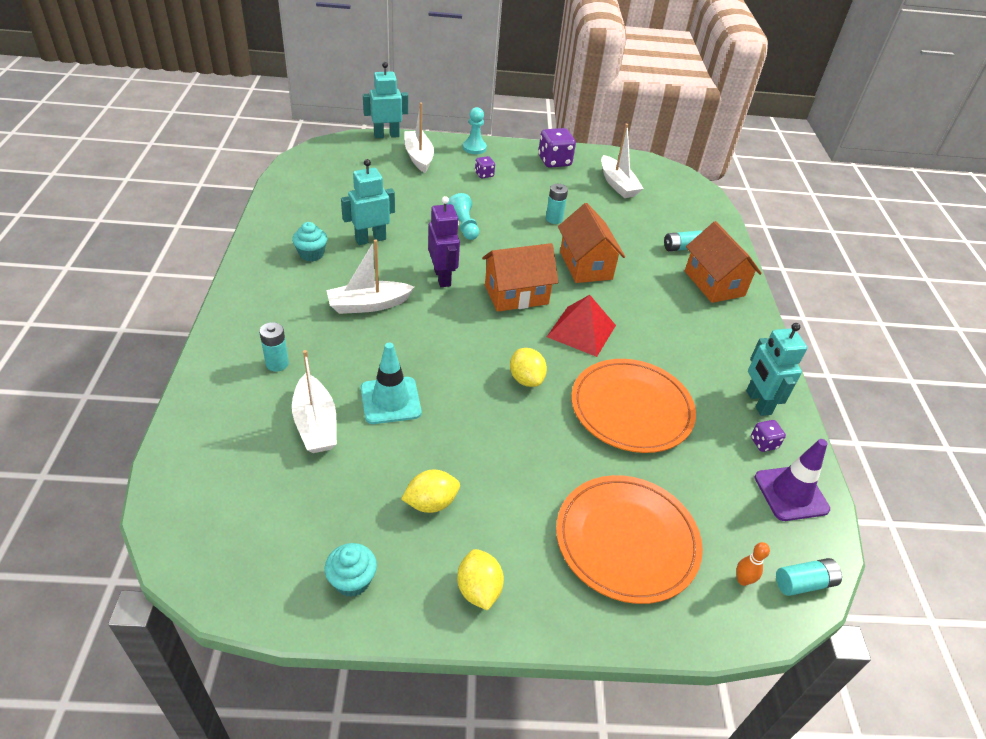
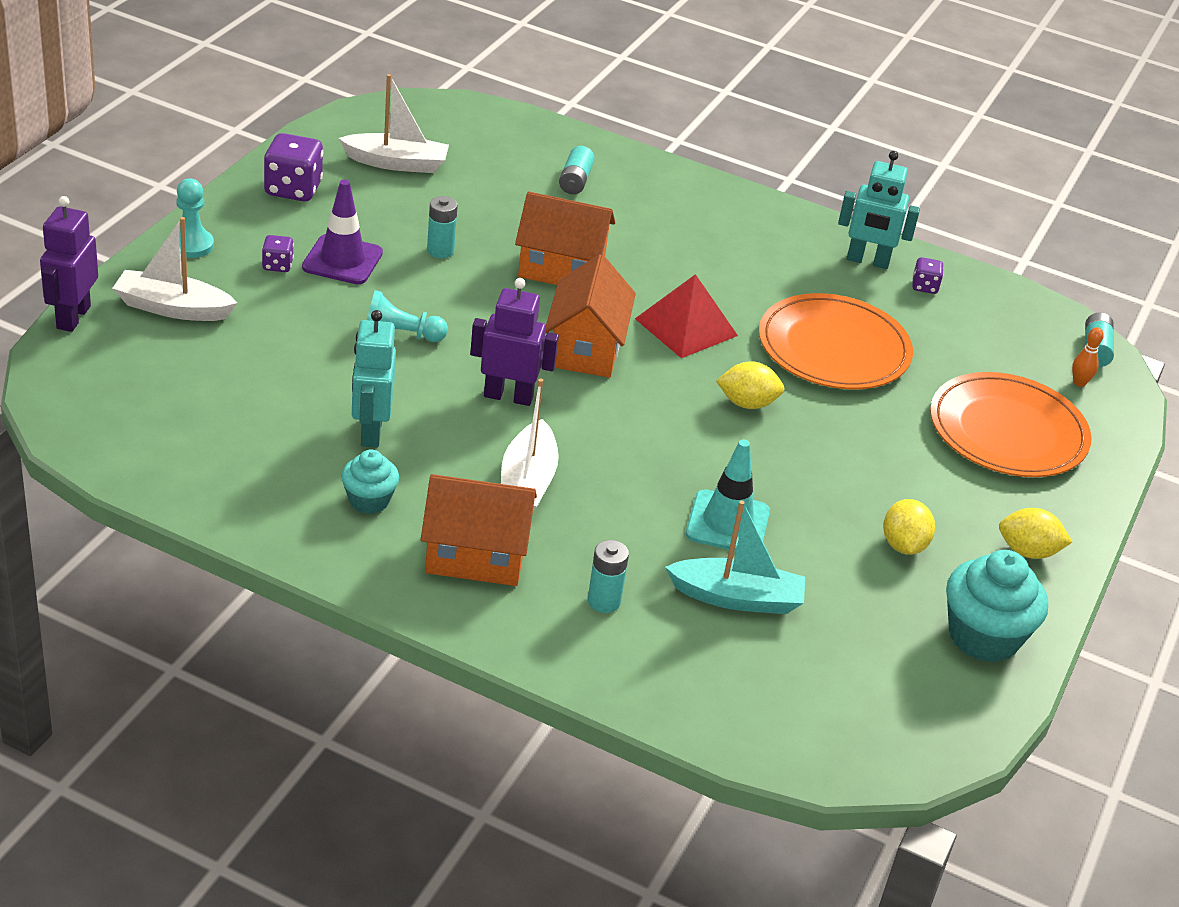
camera: 65 degrees left, 5 degrees down
white boat [292,350,337,453] -> turquoise boat [665,500,805,614]
turquoise cupcake [325,543,377,597] -> turquoise cupcake [946,550,1048,663], size x1.71
turquoise robot [363,62,408,138] -> purple robot [40,196,98,332]
orange house [685,221,762,303] -> orange house moved to [421,474,537,586]
purple traffic cone [754,439,830,521] -> purple traffic cone moved to [302,180,383,284]

